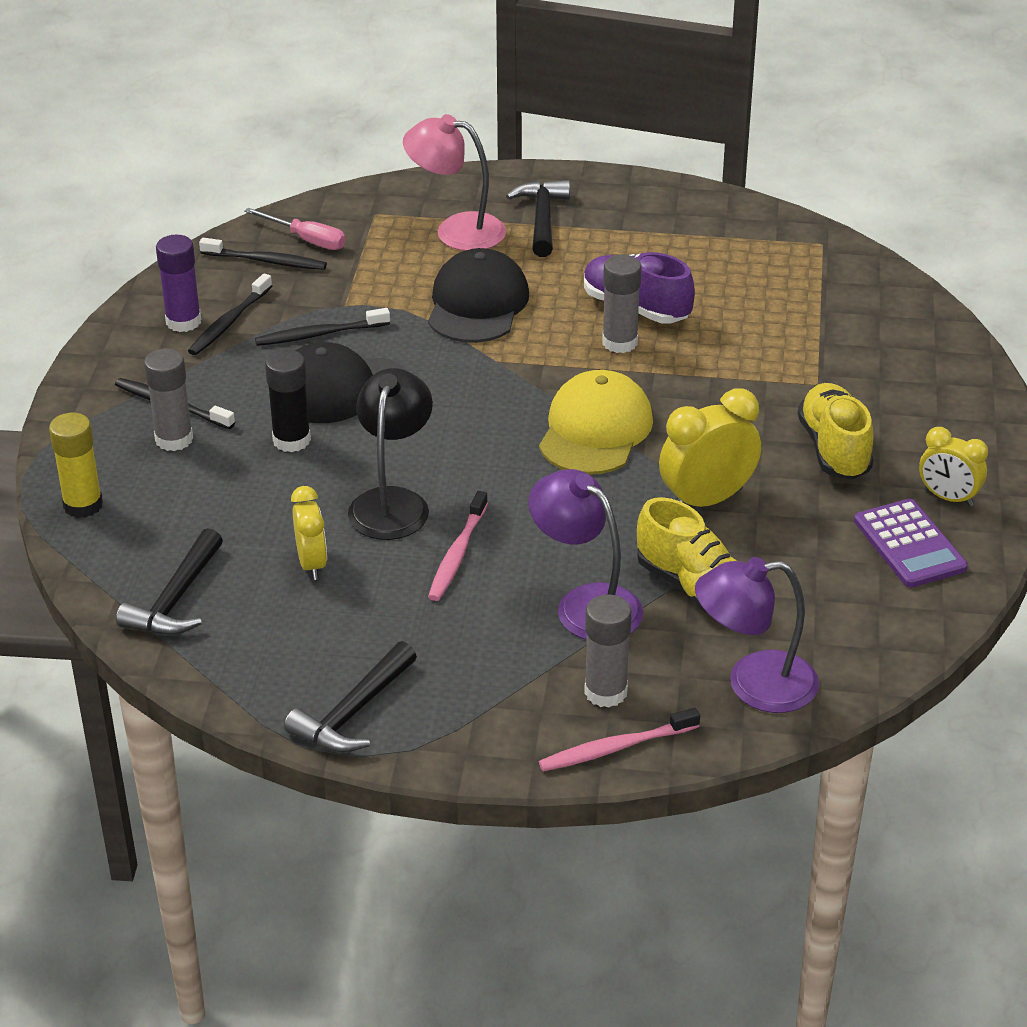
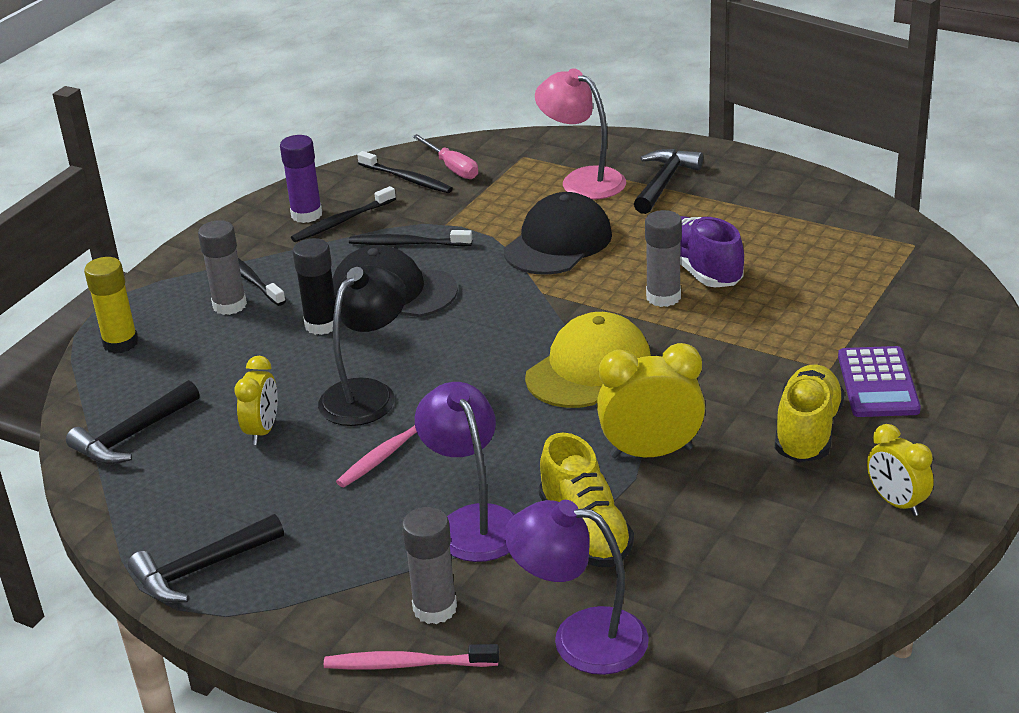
camera: 25 degrees right, 5 degrees down
purple calculator [854,499,968,588] -> purple calculator moved to [838,346,921,417]

